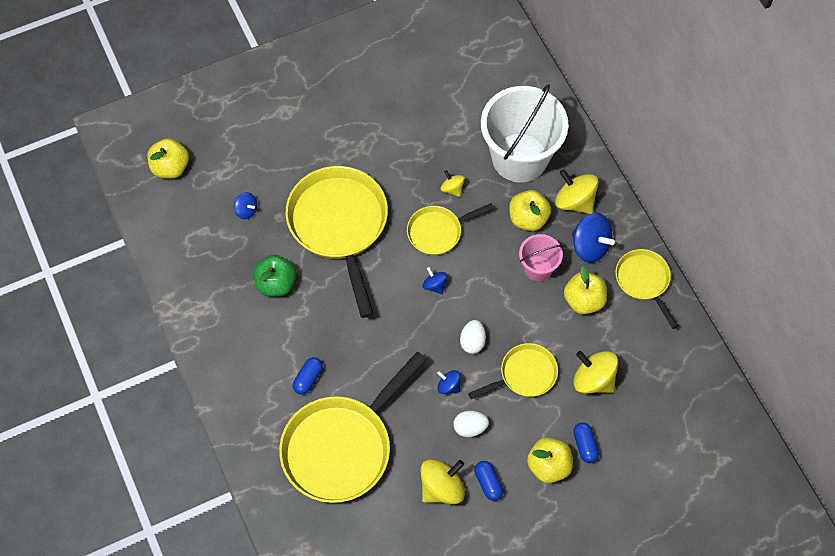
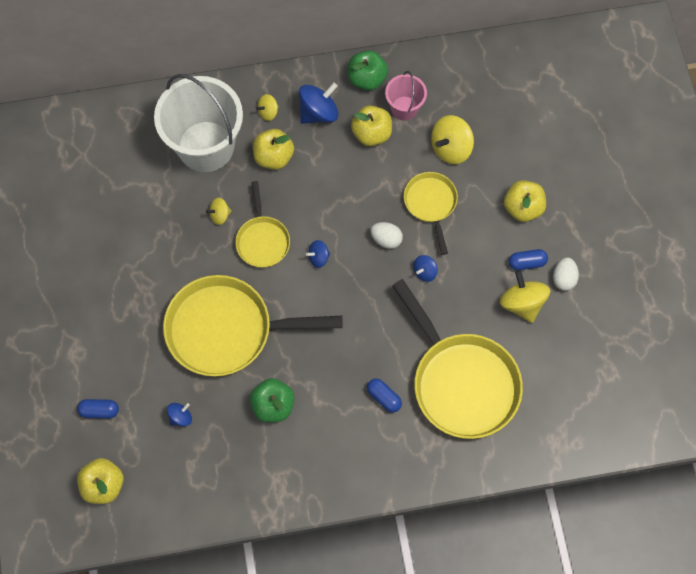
camera: 75 degrees left, 5 degrees up
white egg [453,411,489,437] -> white egg moved to [553,257,579,291]
pink bucket [519,234,563,281] -> pink bucket moved to [385,71,427,121]
yellow spinning top [555,169,599,214] -> yellow spinning top [256,94,279,121], size x0.55
blue capsule [573,422,599,463] -> blue capsule moved to [77,399,119,419]
yellow pan [615,249,678,329] -> green apple [348,50,388,91]

